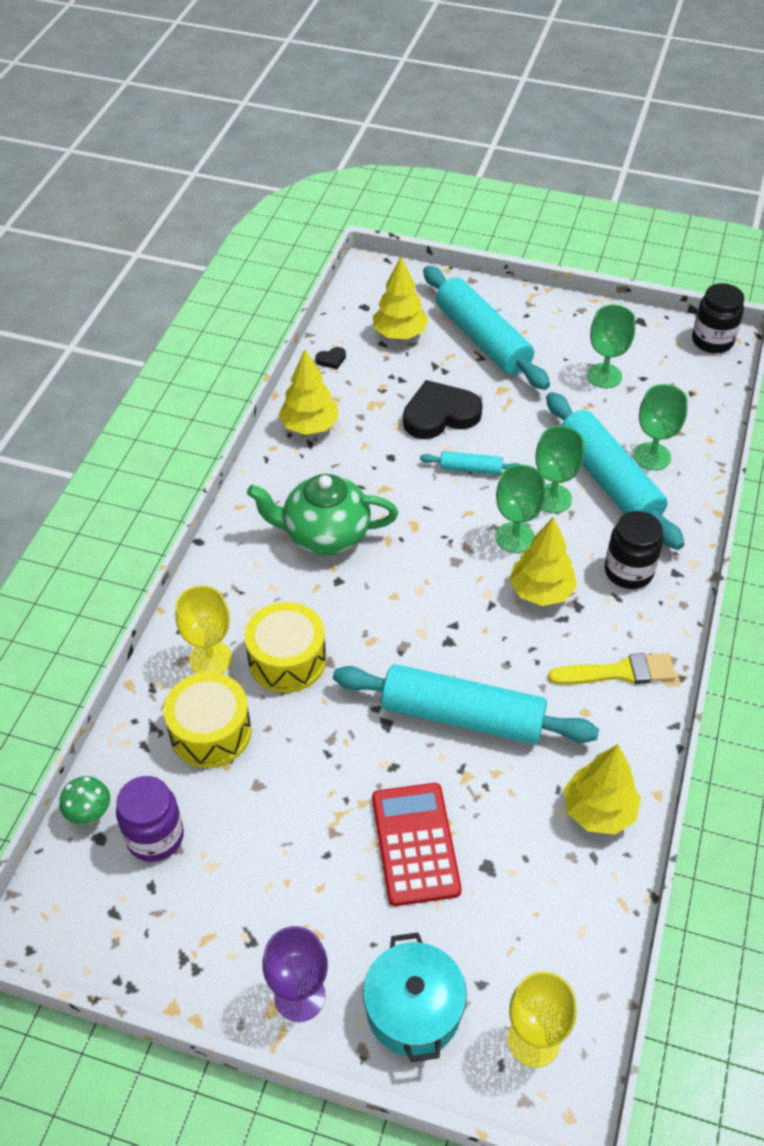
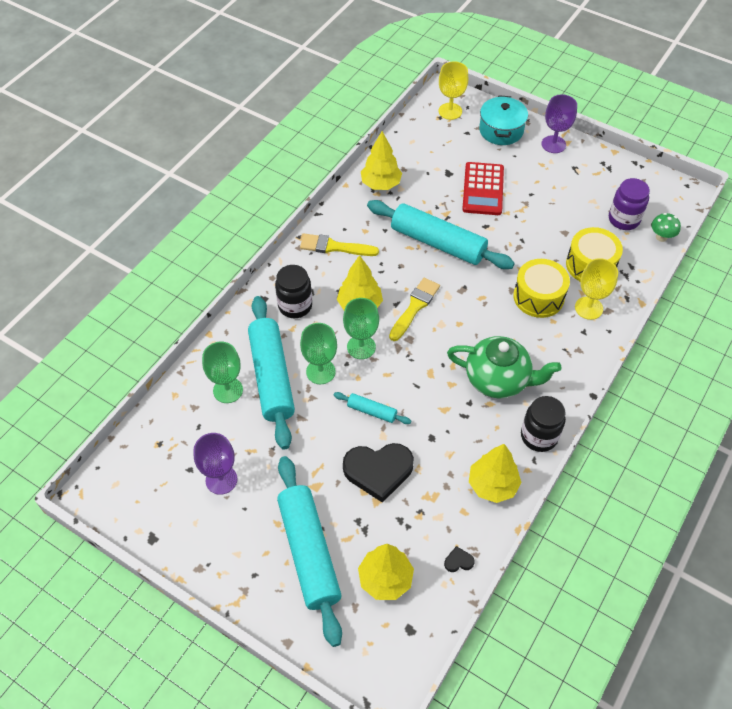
camera: 165 degrees left, 5 degrees up
green goblet [587,305,635,388] -> purple goblet [194,433,237,495]
black jar [692,283,744,353] -> black jar moved to [521,396,566,452]
none -> yellow brush [389,278,440,341]

